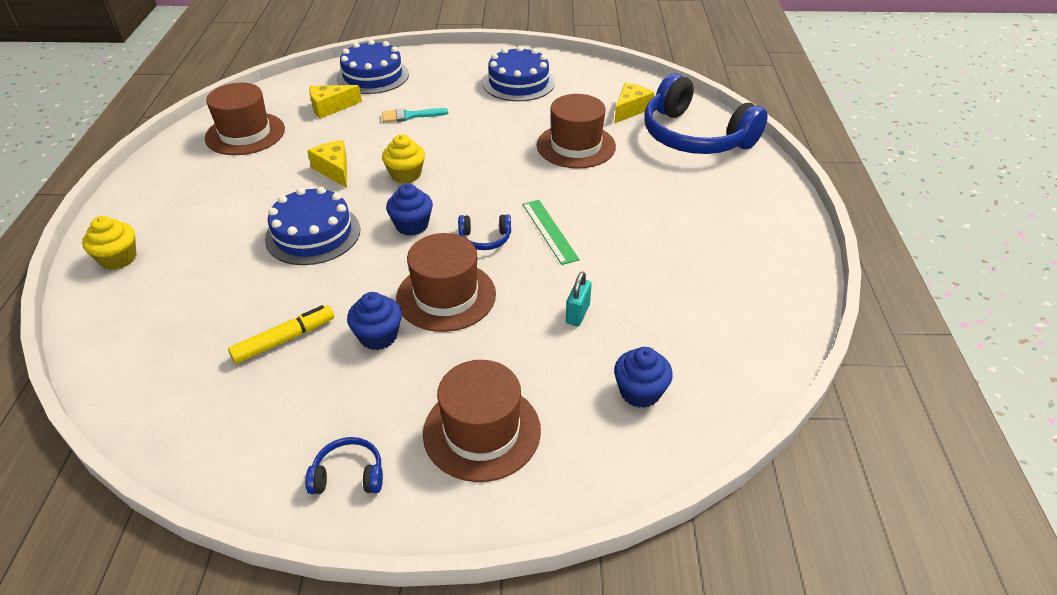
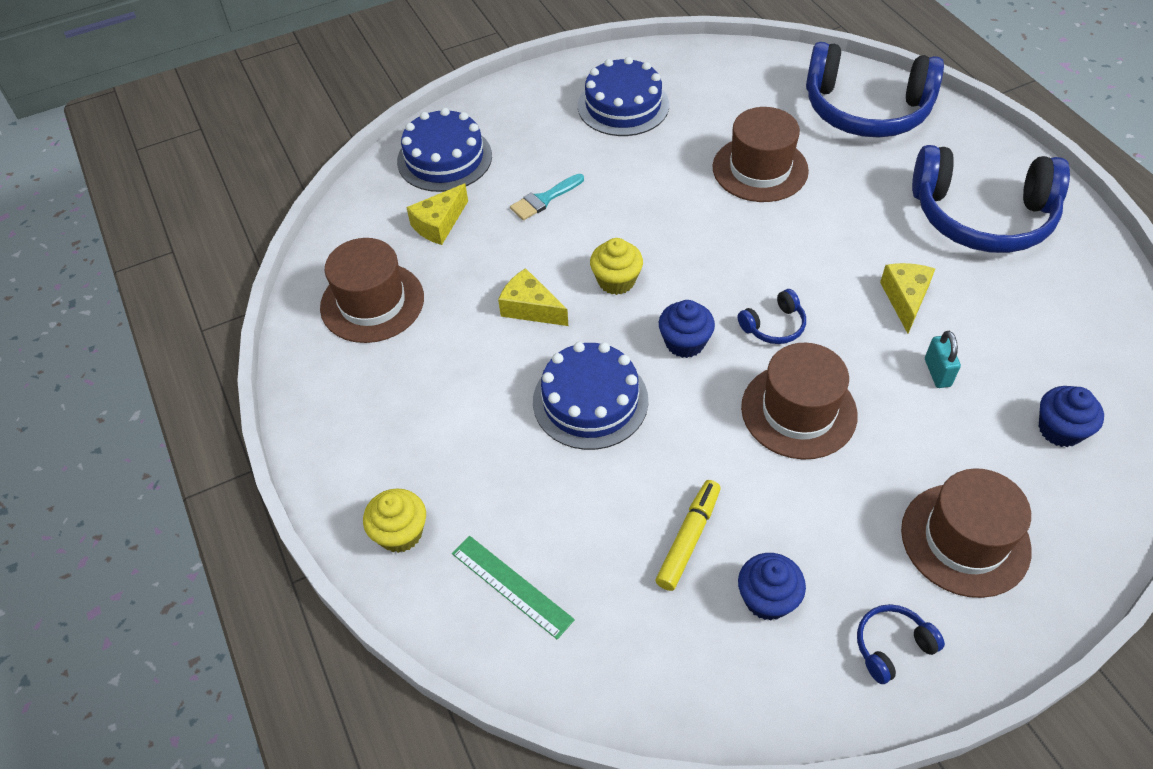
camera: 25 degrees left, 10 degrees up
blue cupcake [347,292,402,350] -> blue cupcake moved to [738,553,806,620]
green ruler [522,200,580,265] -> green ruler moved to [452,536,575,639]
yellow cheese [614,82,654,124] -> yellow cheese moved to [880,263,935,333]
none -> blue headphones [912,145,1070,253]

